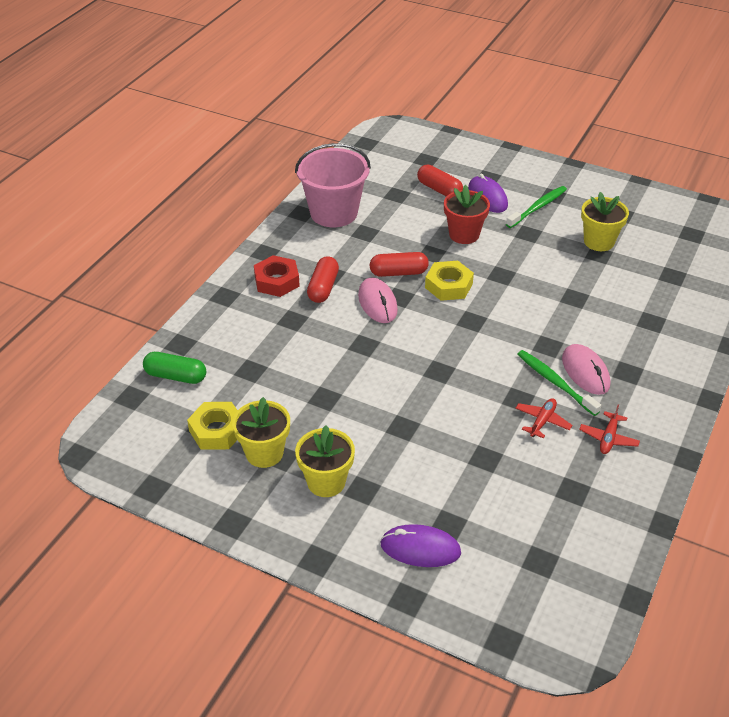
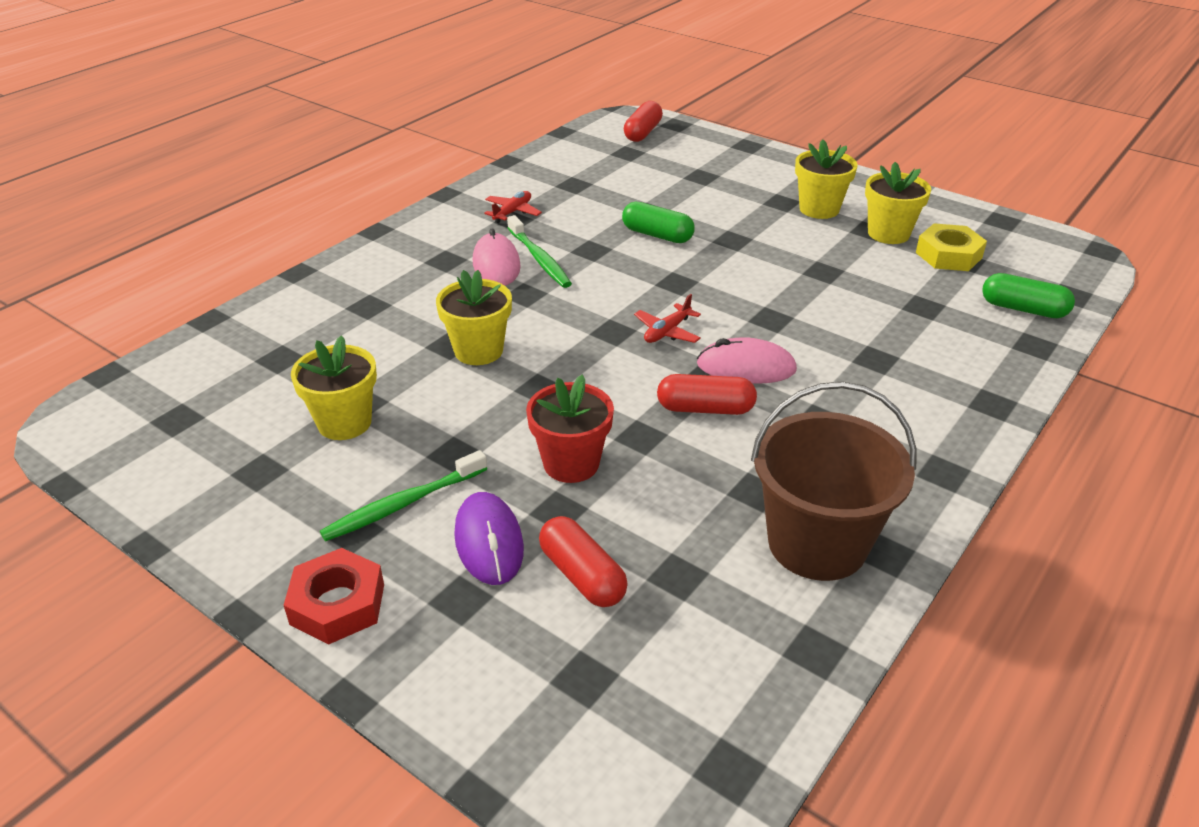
camera: 170 degrees left, 5 degrees down
red nut [254,255,300,297] -> red nut moved to [284,548,384,644]
pink bucket [295,143,371,227] -> brown bucket [751,381,917,581]
red capsule [307,256,339,303] -> red capsule moved to [624,101,663,142]
pink mouse [358,278,398,323] -> pink mouse turned 75 degrees counterclockwise [697,337,797,384]
purple mouse [380,524,461,567] -> none
yellow nut [425,261,474,301] -> none
red plane [515,398,572,439] -> red plane moved to [634,294,701,343]
none -> yellow flower pot [436,270,512,365]
none -> green capsule [622,201,695,243]

